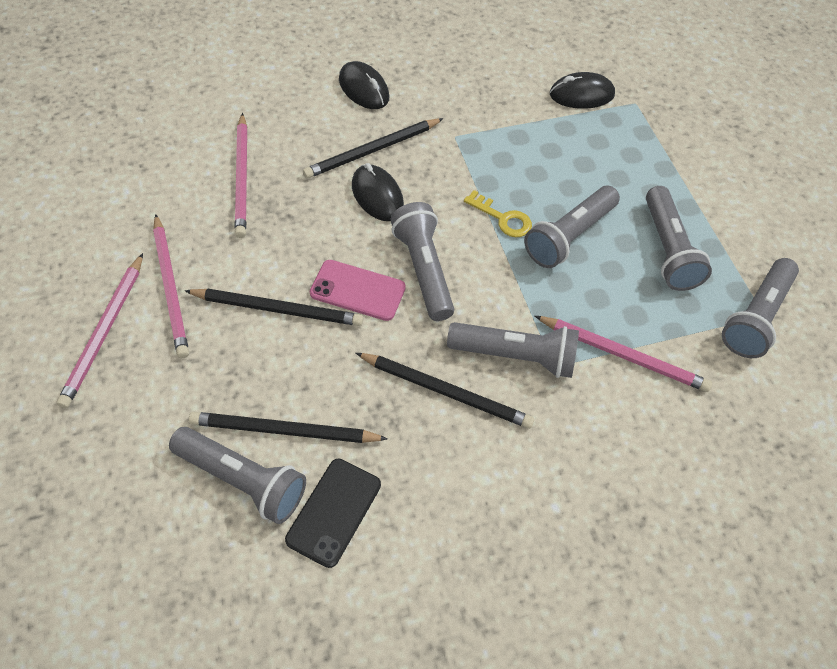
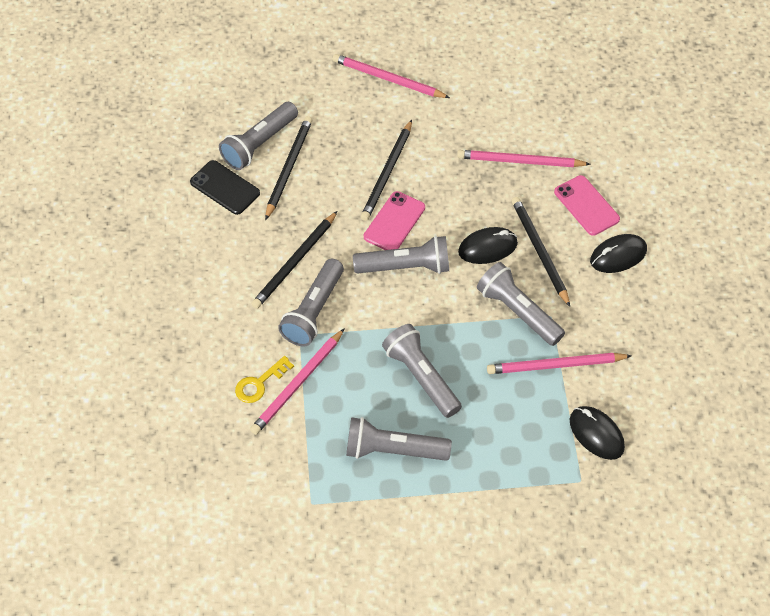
camera: 105 degrees right, 0 degrees up
pink pencil [153,214,189,358] -> pink pencil moved to [487,353,632,374]
yellow key [464,190,532,237] -> yellow key moved to [235,356,294,403]
black mouse [550,72,615,109] -> black mouse turned 45 degrees counterclockwise [570,406,625,460]
grey flashlight [722,258,799,358] -> grey flashlight moved to [477,262,565,346]
none -> pink phone [554,175,620,236]

